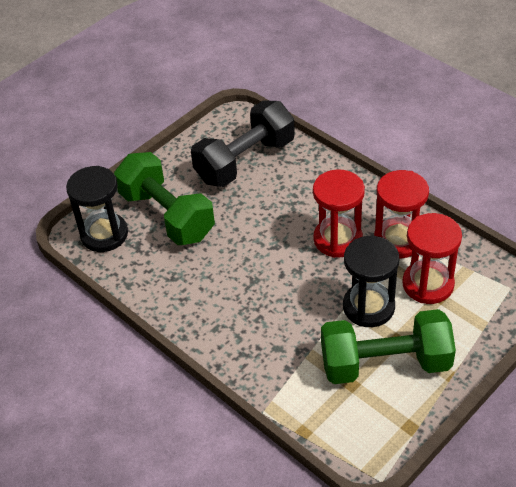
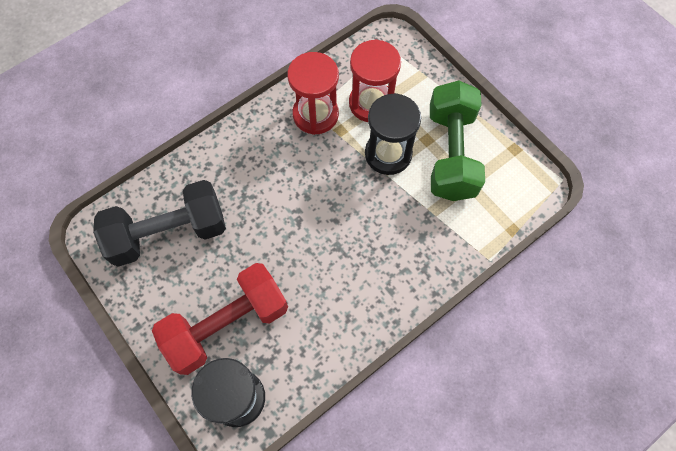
camera: 85 degrees left, 20 degrees up
green dumbbell [114,152,215,245] -> red dumbbell [152,263,288,375]
black dumbbell [191,100,295,187] -> black dumbbell turned 75 degrees counterclockwise [93,180,226,267]
red hourglass [313,169,365,258] -> none

